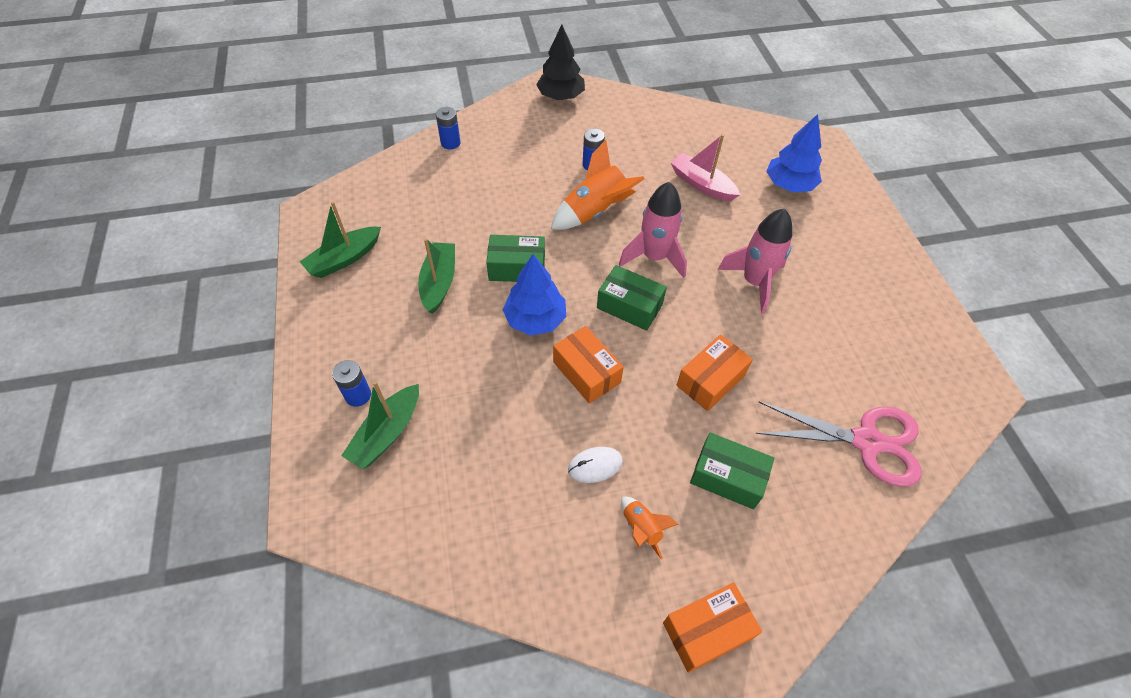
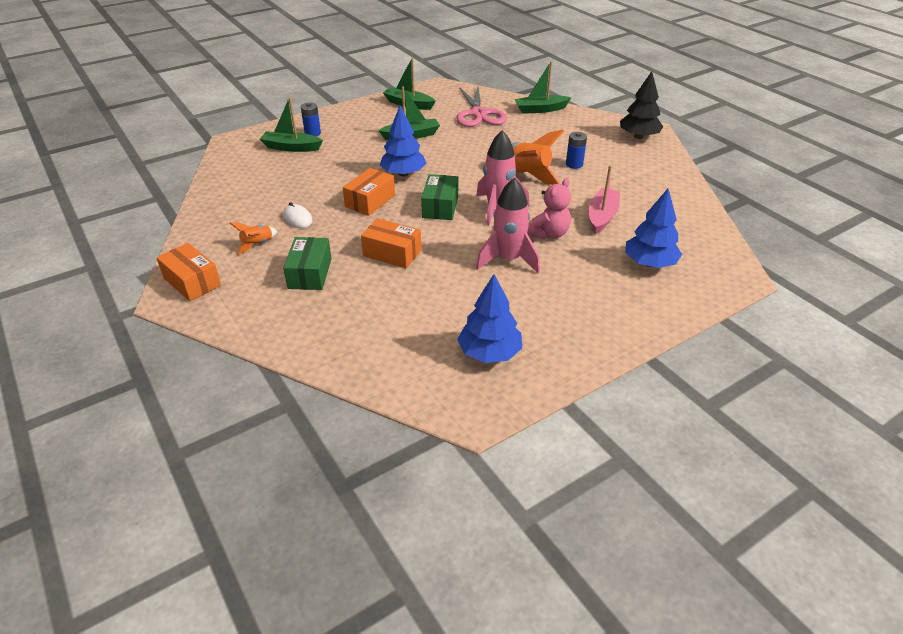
camera: 70 degrees right, 15 degrees down
blue battery [436,107,460,149] -> green boat [514,61,572,114]
green box [486,235,545,282] -> none
pink scissors [755,402,922,487] -> pink scissors moved to [456,87,507,127]
none -> blue tree [457,274,522,363]
none -> pink teddy bear [527,178,571,239]

